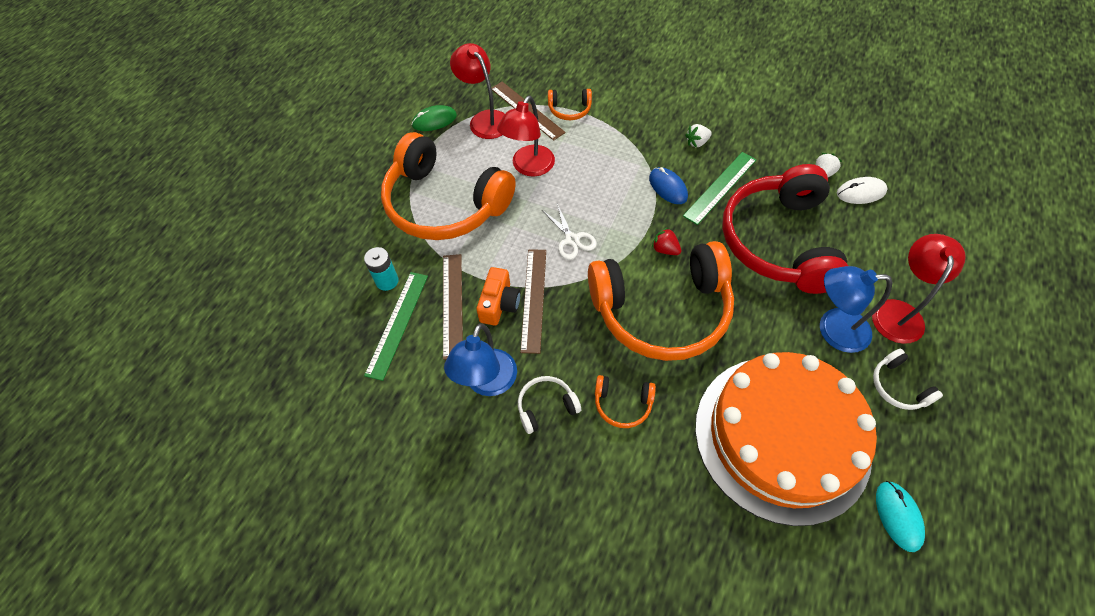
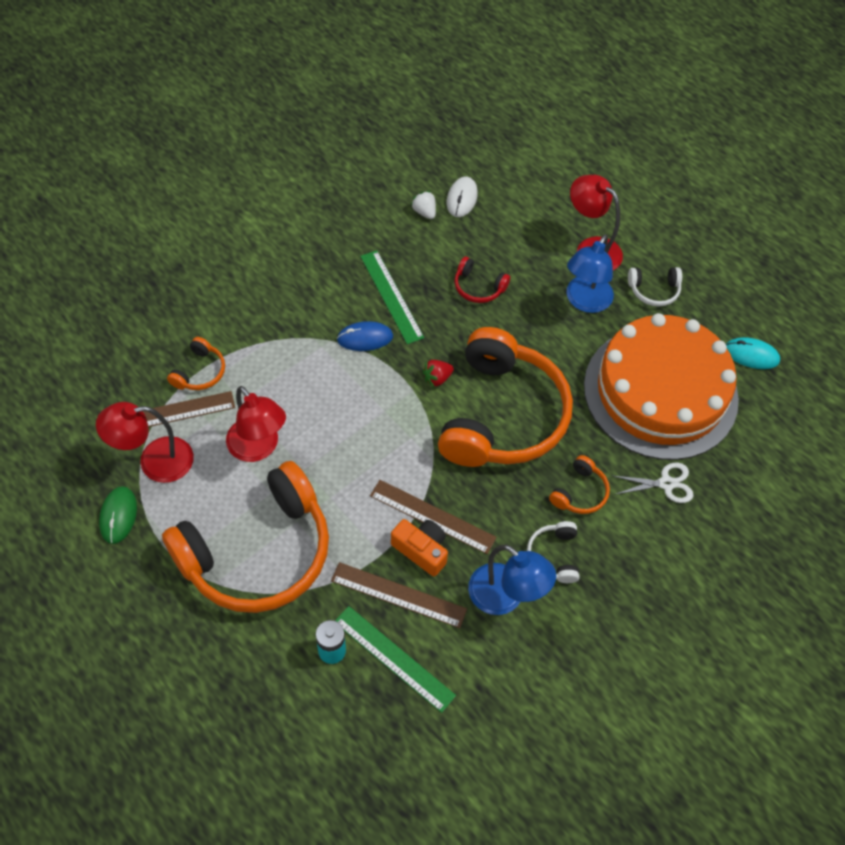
camera: 70 degrees left, 0 degrees up
white scissors [542,204,597,260] -> white scissors moved to [611,463,694,503]
white strawberry [685,124,712,148] -> none
red headphones [722,164,848,294] -> red headphones [454,257,510,303], size x0.40

